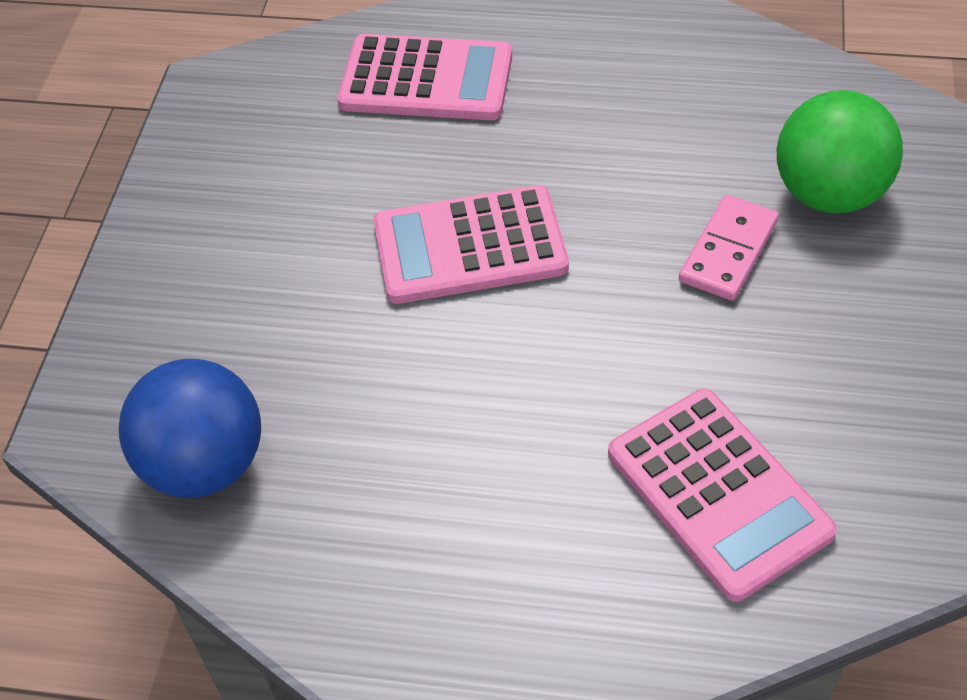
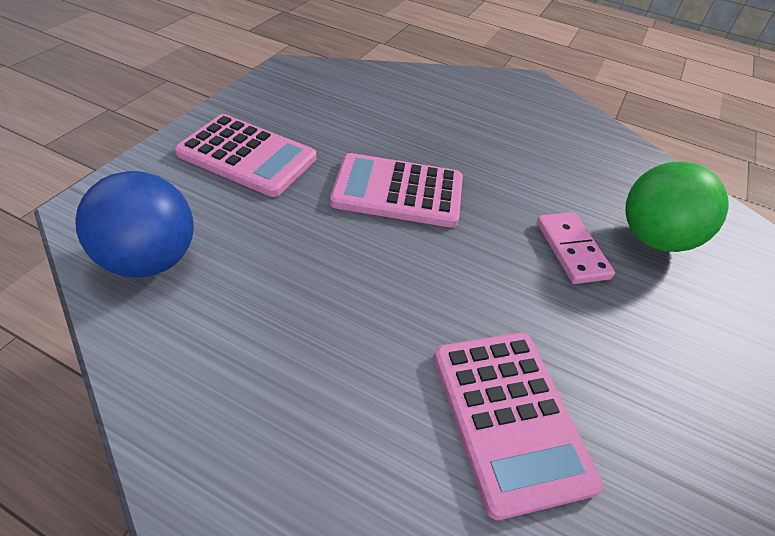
camera: 10 degrees right, 5 degrees down
pink calculator [337,34,512,120] -> pink calculator moved to [175,114,316,197]
pink domino [679,195,779,301] -> pink domino turned 60 degrees counterclockwise [537,212,615,284]

